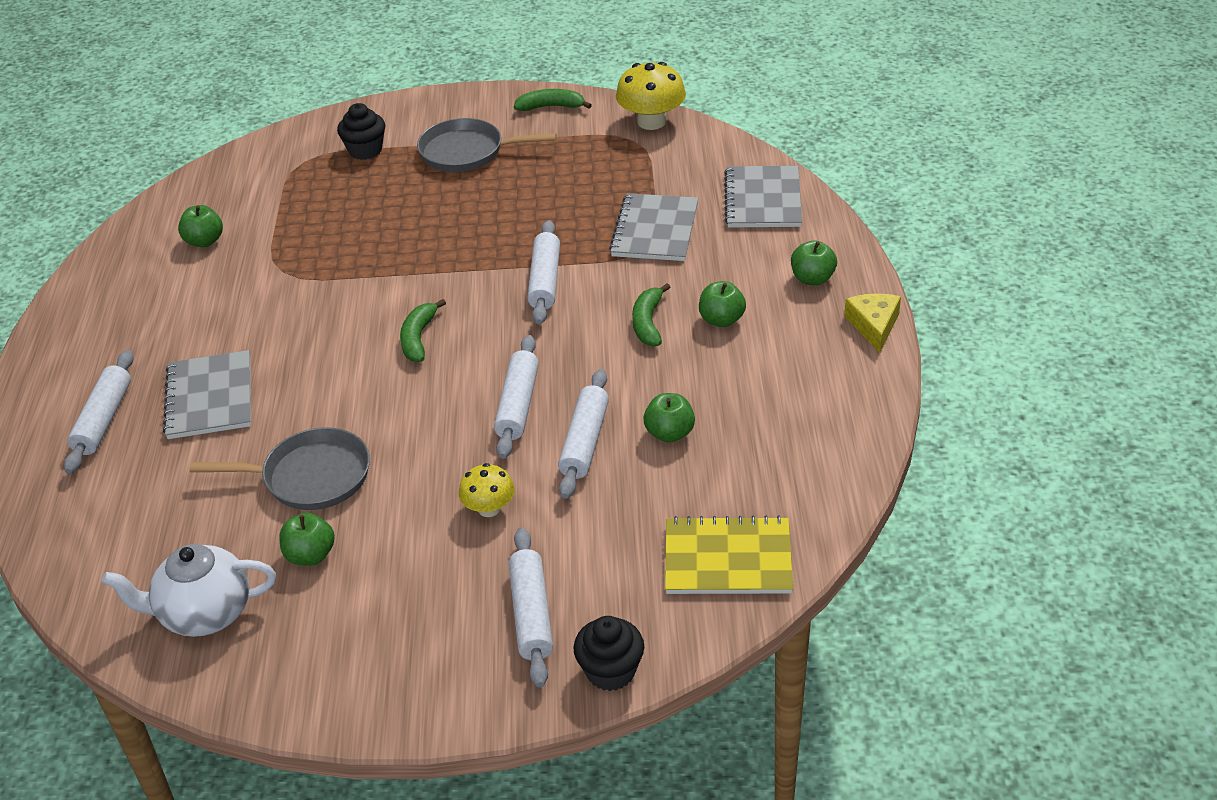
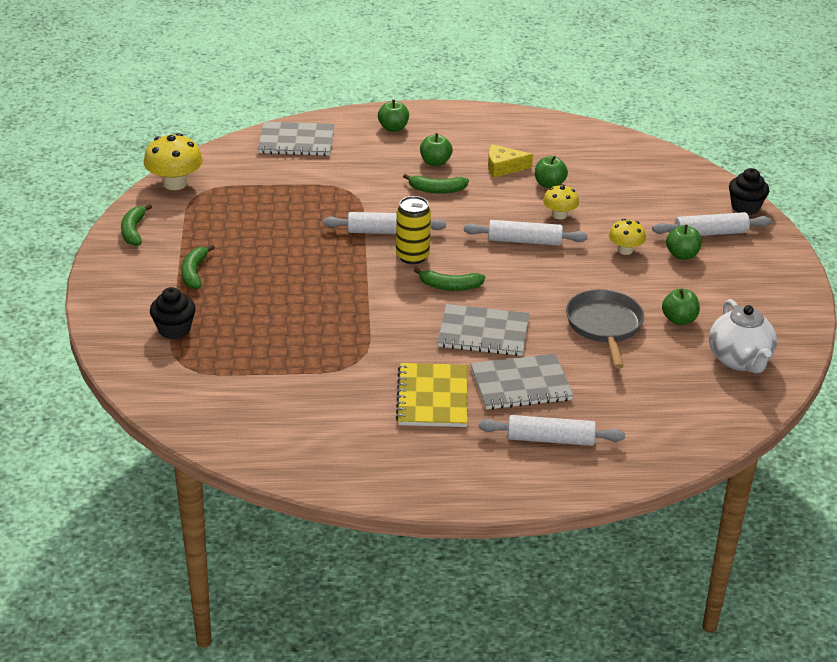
camera: 95 degrees left, 5 degrees down
green apple [178,205,223,247] -> green apple moved to [666,225,702,260]
grey pan [417,118,557,172] -> green banana [181,245,215,289]
white rolling pin [558,369,609,499] -> yellow mushroom [543,184,579,219]
grey notebook [609,193,698,261] -> grey notebook moved to [437,304,530,356]
yellow notebook [665,516,793,594] -> yellow notebook moved to [396,363,468,427]
yellow cheese [844,293,901,353] -> yellow cheese moved to [488,144,533,178]
none -> yellow can [396,196,431,264]

